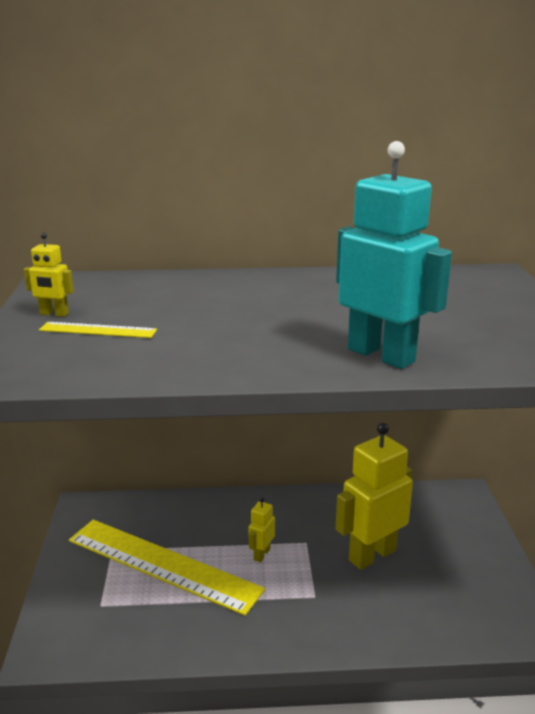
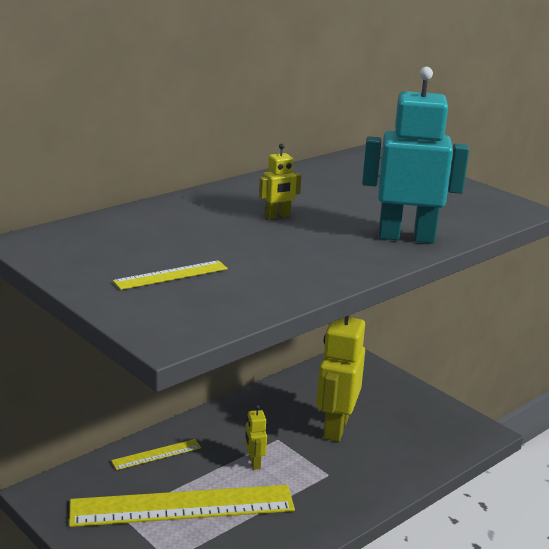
camera: 40 degrees left, 0 degrees up
yellow robot [24,233,74,317] -> yellow robot moved to [259,144,301,219]
none -> yellow ruler [111,439,201,470]

